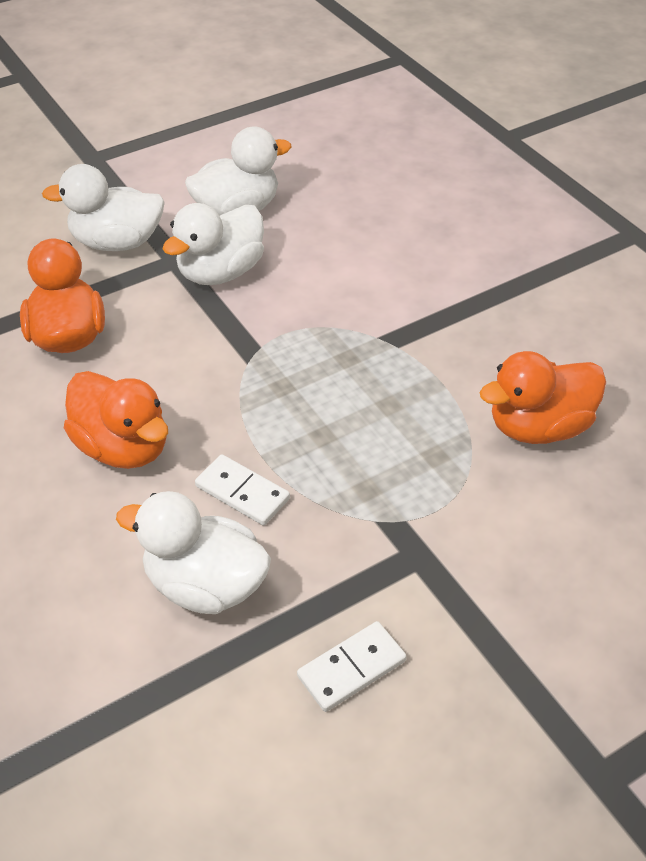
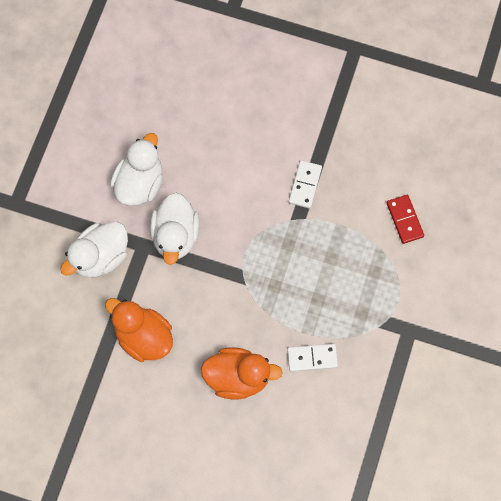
camera: 40 degrees left, 25 degrees up
white duck [116,491,271,614] -> none
white domino [297,621,407,712] -> white domino moved to [289,160,322,209]
orange duck [479,351,606,444] -> red domino [387,195,424,244]

